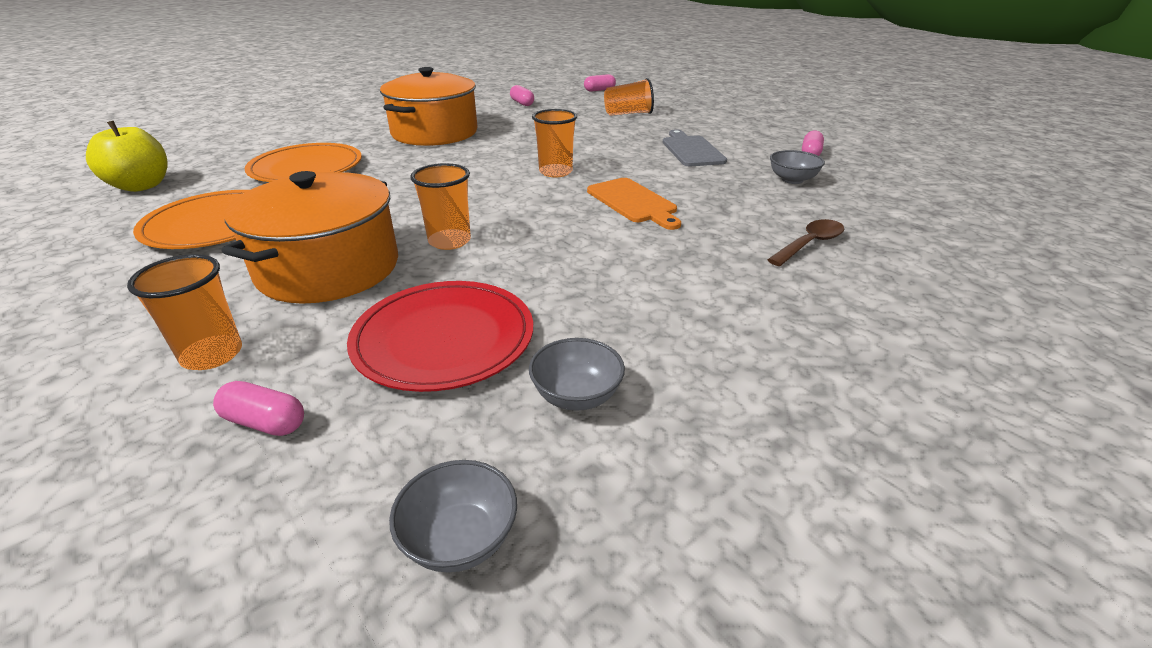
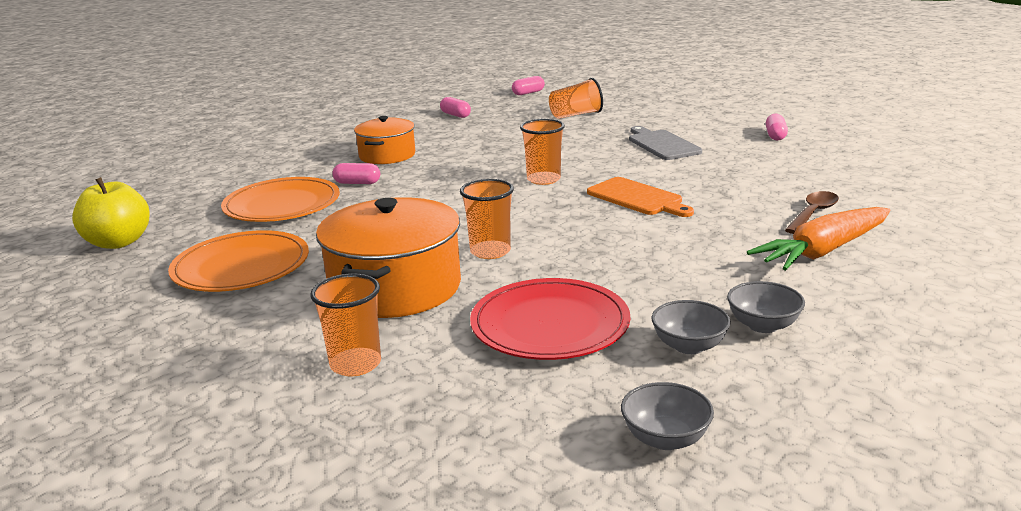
camera: 10 degrees left, 10 degrees down
pink capsule [213,381,304,436] -> pink capsule moved to [332,163,380,184]
orange pot [380,67,478,146] -> orange pot [354,116,415,164], size x0.61
grey bowl [770,150,825,184] -> grey bowl moved to [727,281,805,333]
none -> orange carrot [747,207,890,270]

